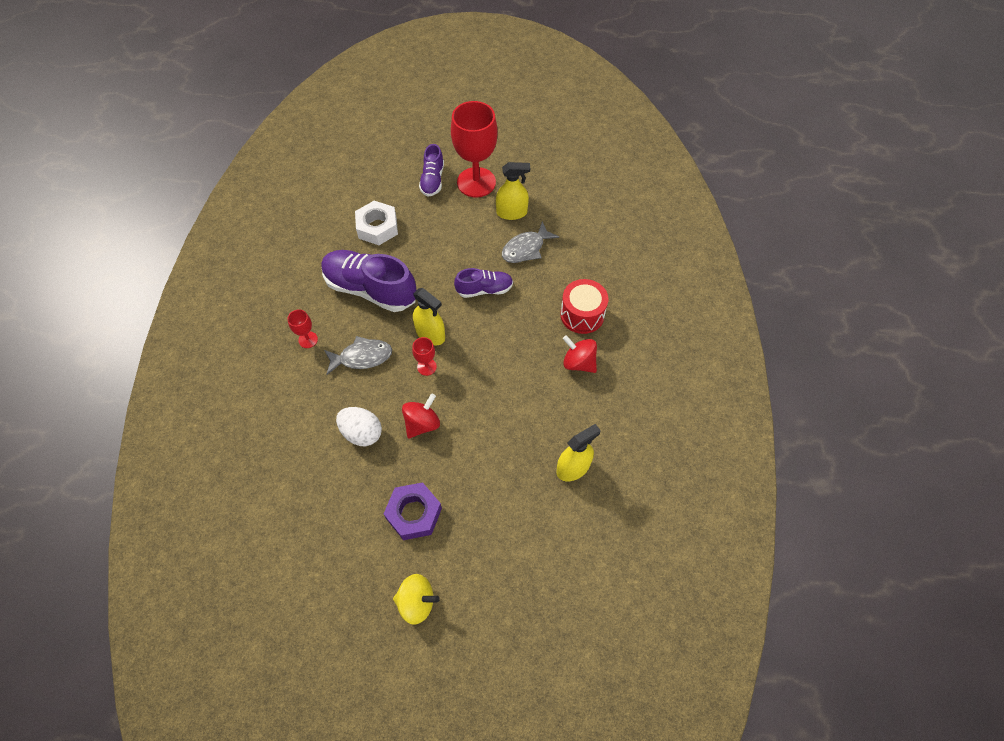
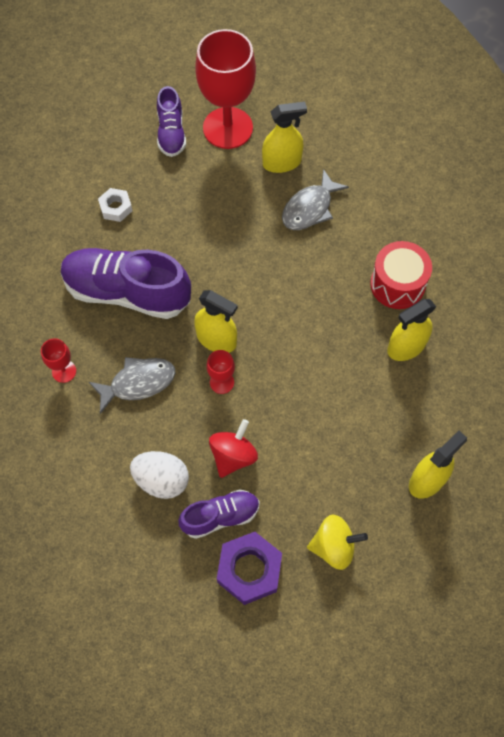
camera: 10 degrees left, 5 degrees up
white nut [355,201,398,245] -> white nut [98,188,132,222], size x0.59
yellow spinning top [393,574,440,625] -> yellow spinning top moved to [307,515,368,570]
purple shoe [454,268,513,298] -> purple shoe moved to [178,489,260,539]
red spinning top [563,335,597,373] -> yellow spray bottle [387,299,436,361]

